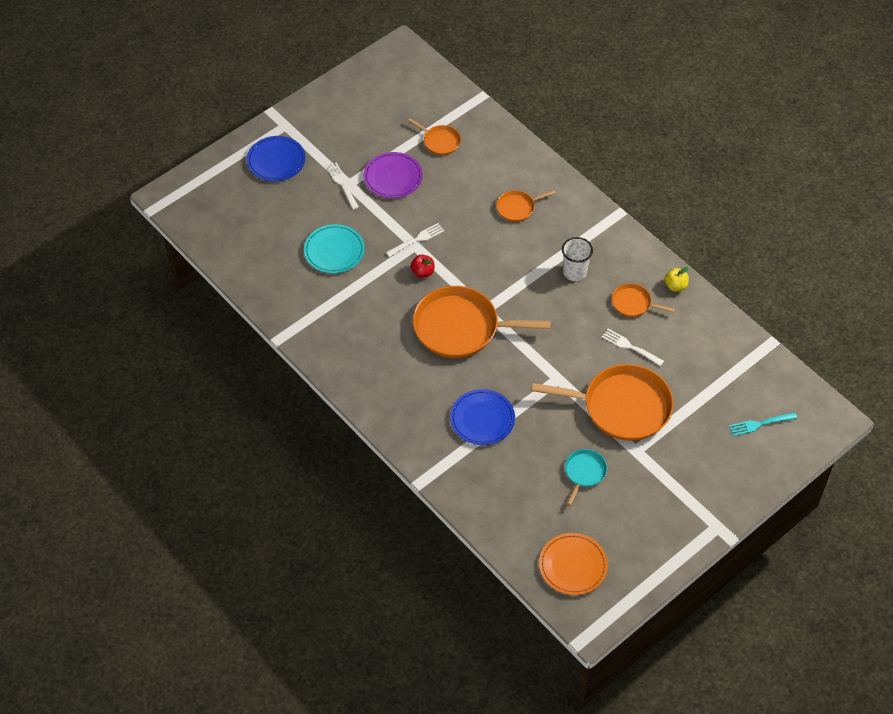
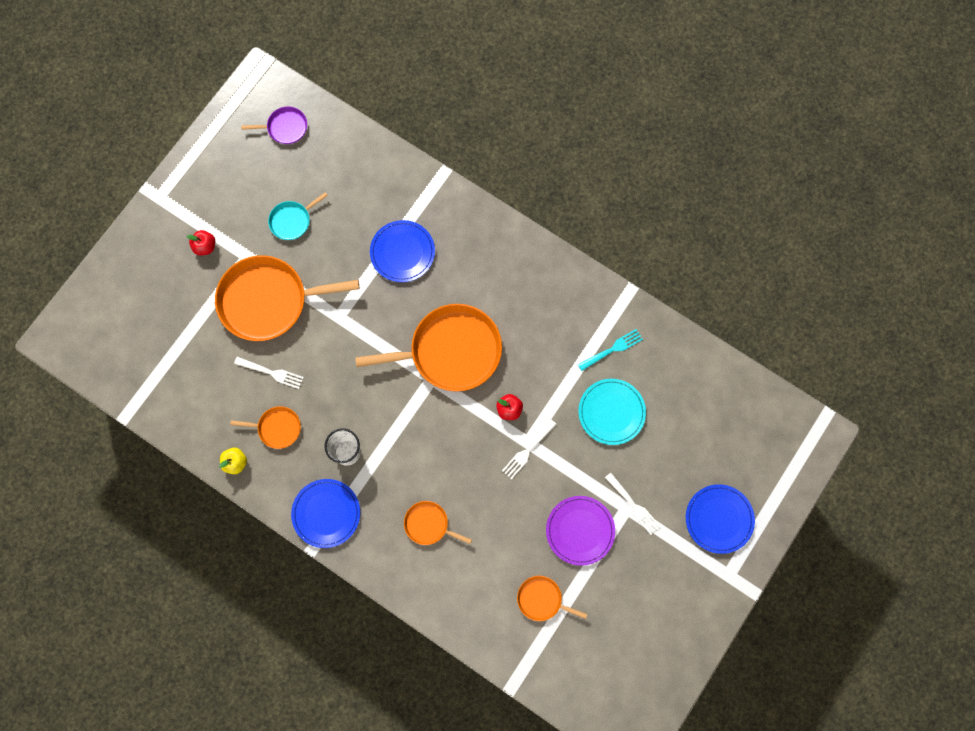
camera: 165 degrees right, 20 degrees up
orange pan [496,190,555,222] -> orange pan turned 120 degrees counterclockwise [404,501,472,545]
orange plate [539,533,608,595] -> purple pan [241,106,307,144]
turquoise pan [565,449,607,505] -> turquoise pan turned 45 degrees clockwise [268,192,328,240]
turquoise fork [729,412,797,436] -> turquoise fork moved to [578,329,643,371]
none -> red apple [187,230,215,255]
none -> blue plate [291,479,360,548]

